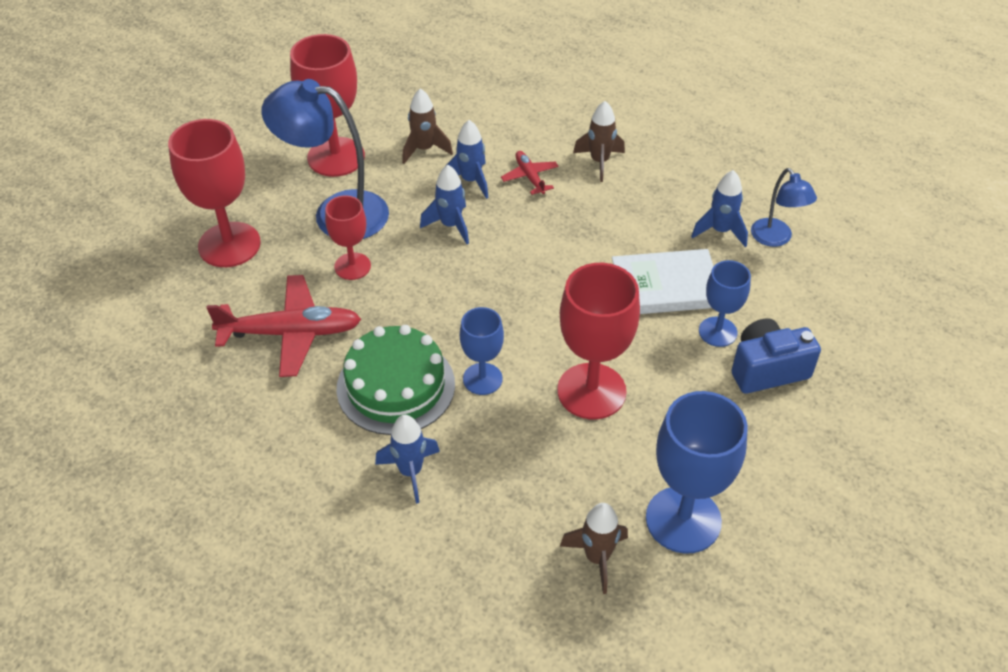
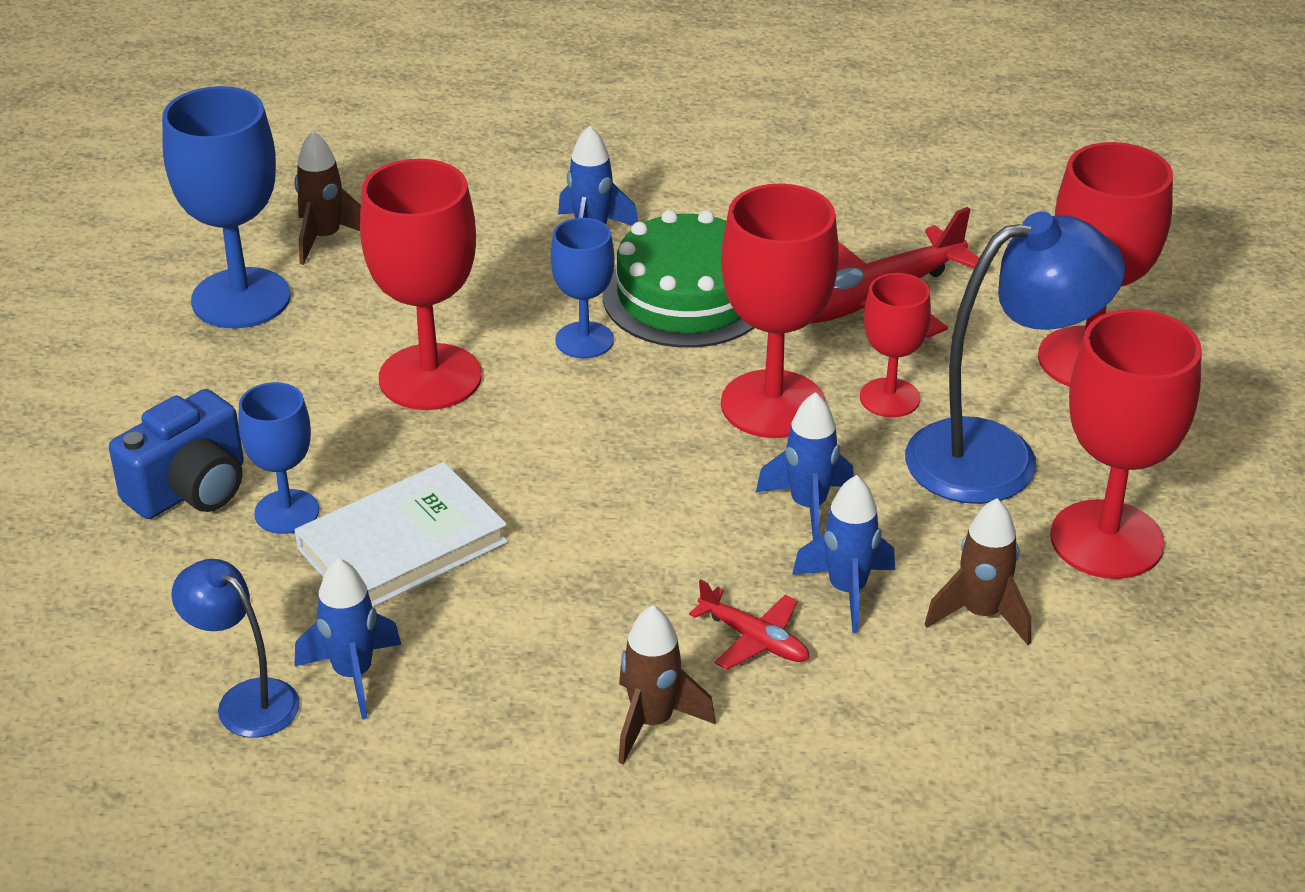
camera: 150 degrees right, 10 degrees down
none -> red goblet [721,184,839,438]

